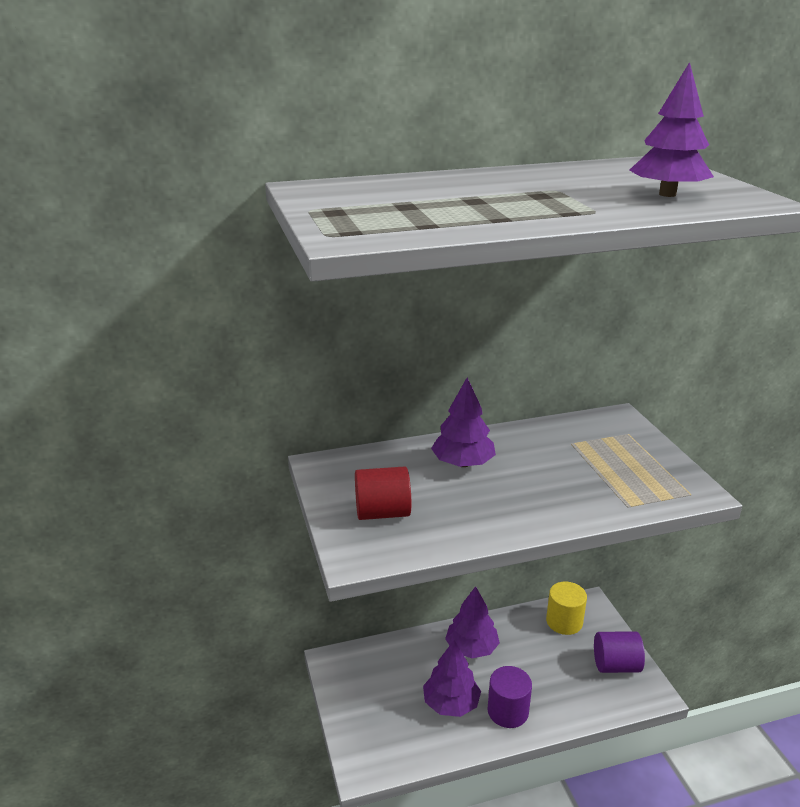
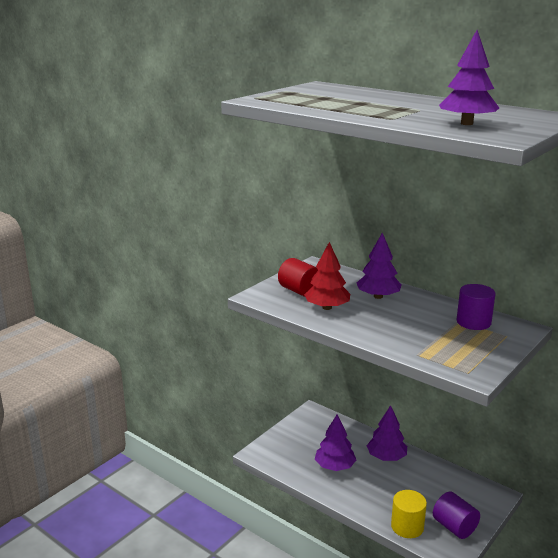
camera: 55 degrees right, 5 degrees down
purple cylinder [487,666,532,728] -> purple cylinder moved to [457,284,495,330]
yellow cylinder [546,581,587,635] -> yellow cylinder moved to [391,490,427,538]
none -> red tree [304,242,350,310]

